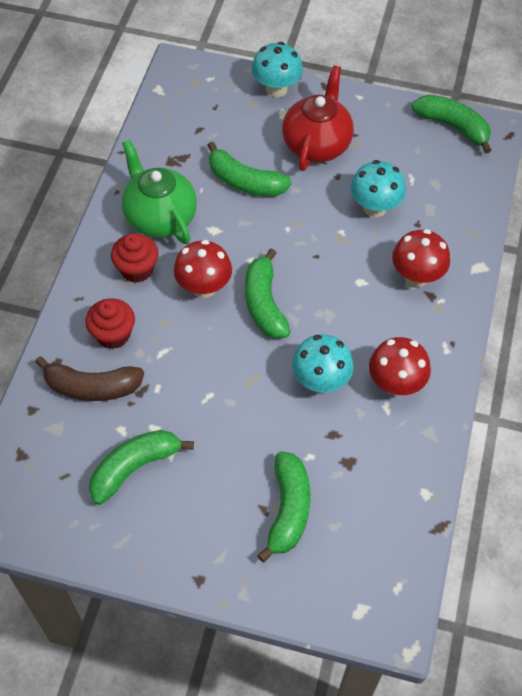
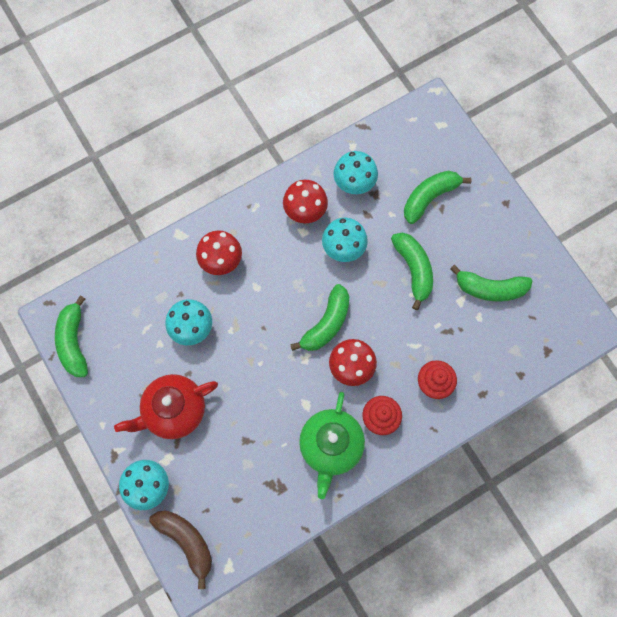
camera: 135 degrees left, 15 degrees up
brown banana [35,356,144,401] -> brown banana moved to [149,511,212,589]
green banana [207,141,291,196] -> green banana moved to [391,232,433,310]
none -> turquoise mushroom [333,151,378,194]

